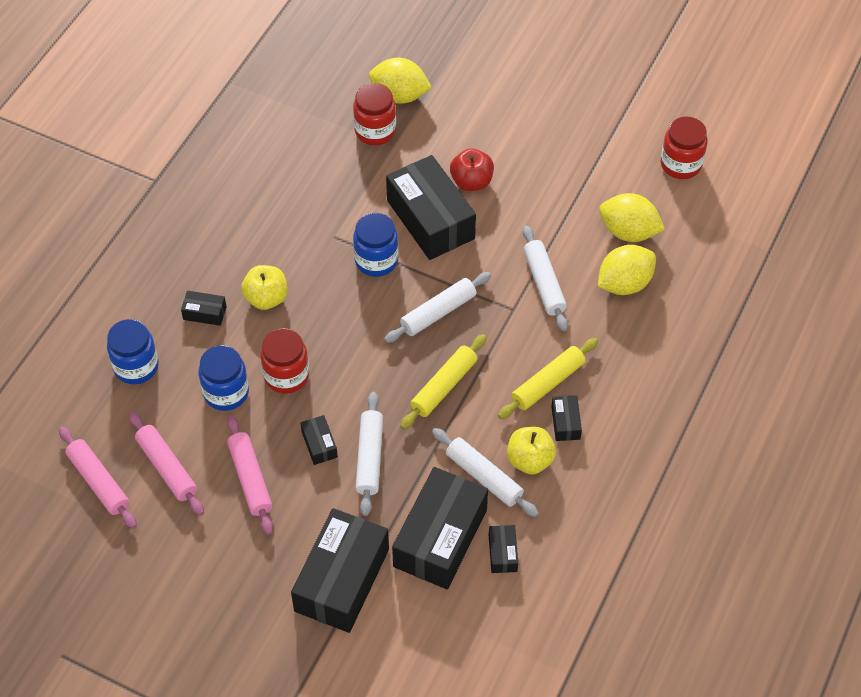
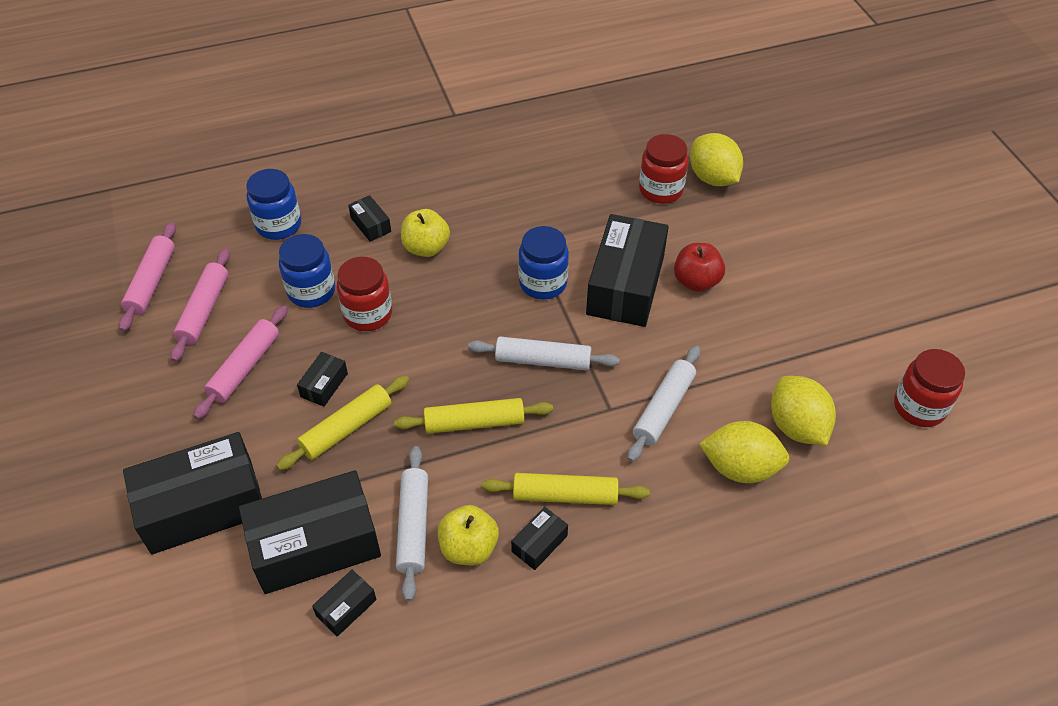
camera: 45 degrees right, 5 degrees down
white rolling pin [356,392,383,516] -> yellow rolling pin [276,376,409,470]

